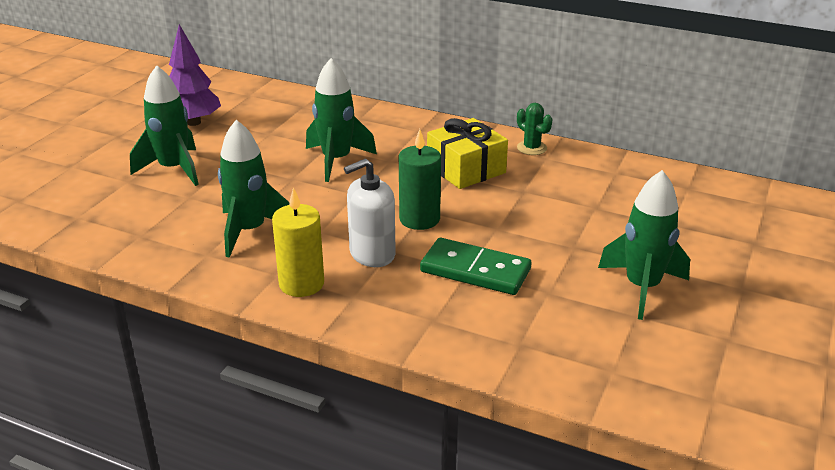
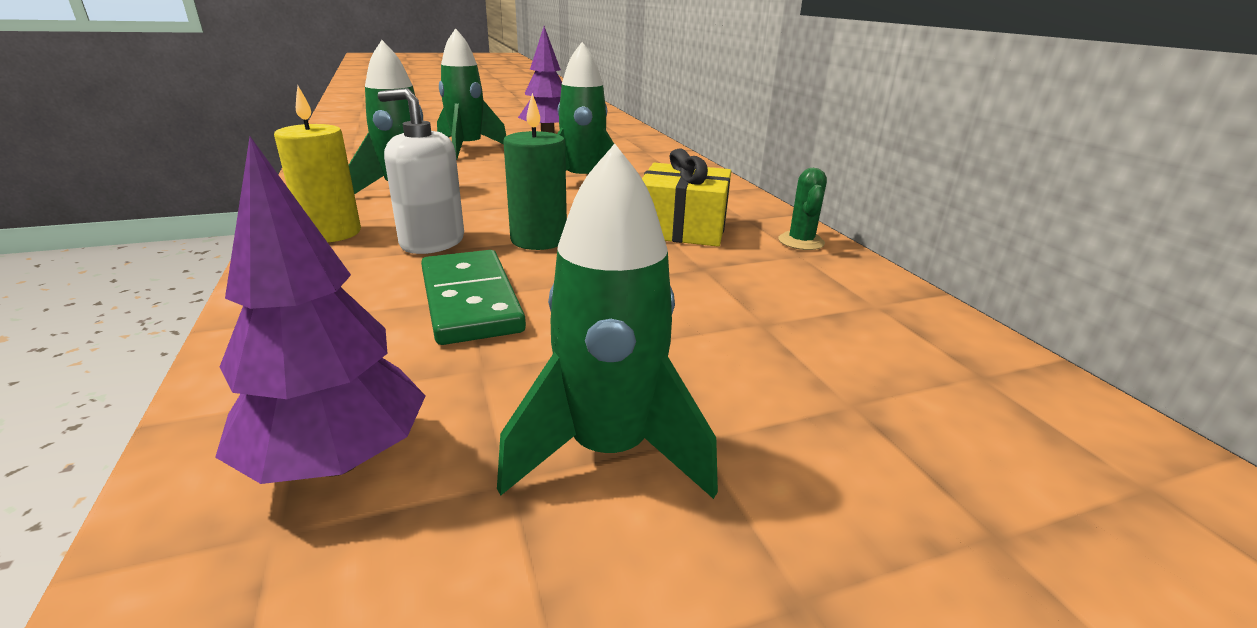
camera: 45 degrees right, 5 degrees down
none -> purple tree [215,137,426,484]

